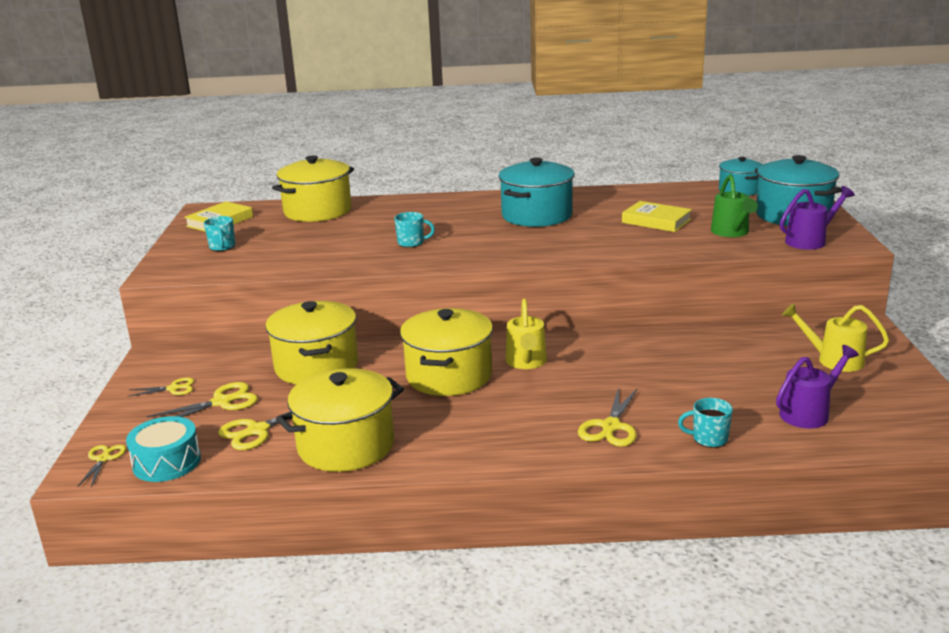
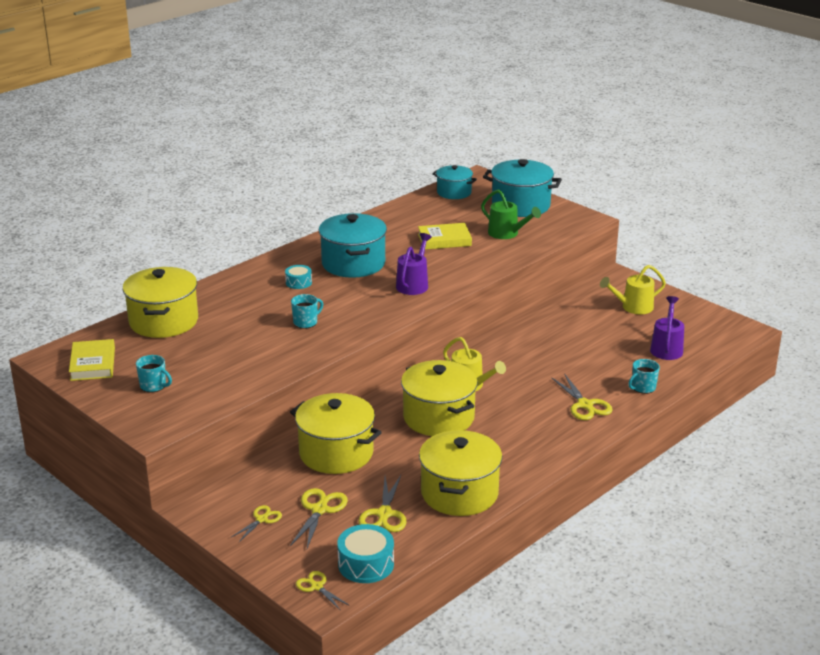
camera: 45 degrees left, 5 degrees up
purple watering can [780,186,855,250] -> purple watering can moved to [396,233,432,295]
none -> turquoise drum [285,265,312,289]

